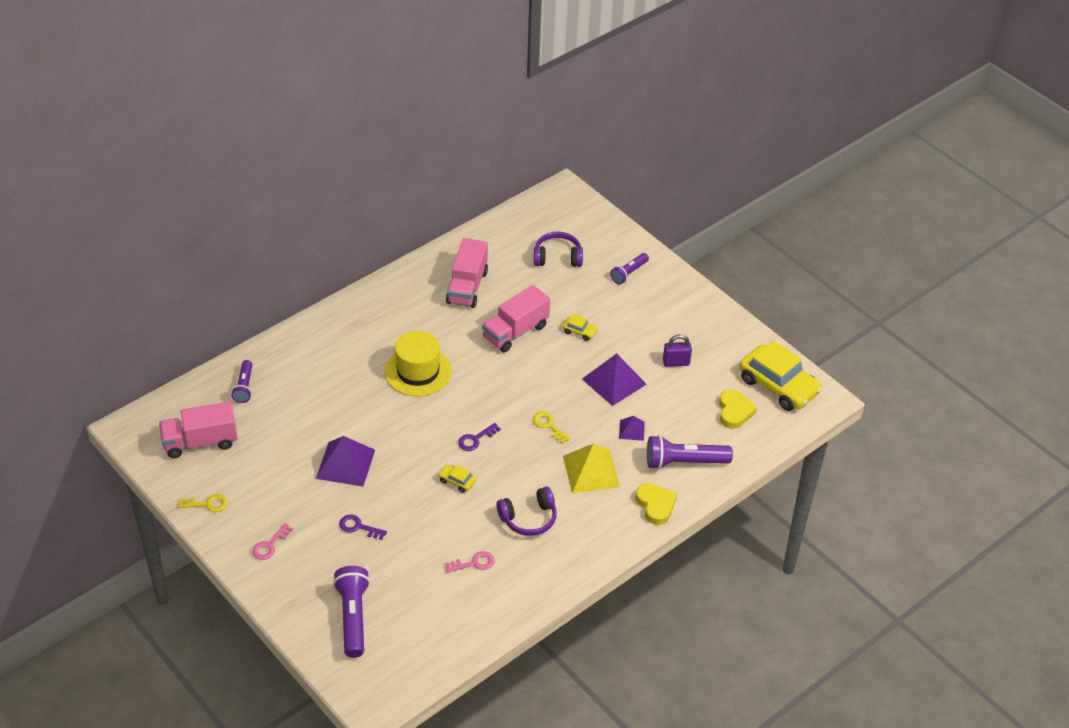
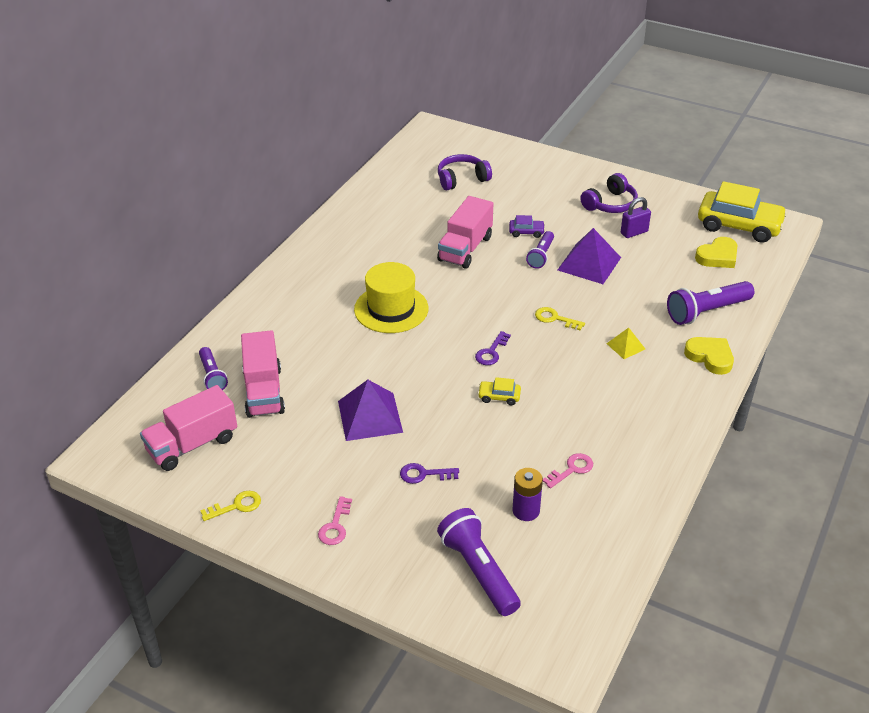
camera: 20 degrees left, 5 degrees down
pink truck [446,238,488,308] -> pink truck moved to [241,330,285,418]
purple headphones [497,486,557,536] -> purple headphones moved to [580,173,638,213]
yellow car [563,314,598,341] -> purple car [509,215,545,238]
yellow pyramid [563,443,620,493] -> yellow pyramid [606,328,645,359], size x0.52
purple flashlight [610,253,649,284] -> purple flashlight moved to [526,231,554,269]
purple pyramid [619,416,645,441] -> none
yellow heart [719,389,757,429] -> yellow heart turned 75 degrees clockwise [695,237,737,268]
none -> purple battery [513,468,543,521]

